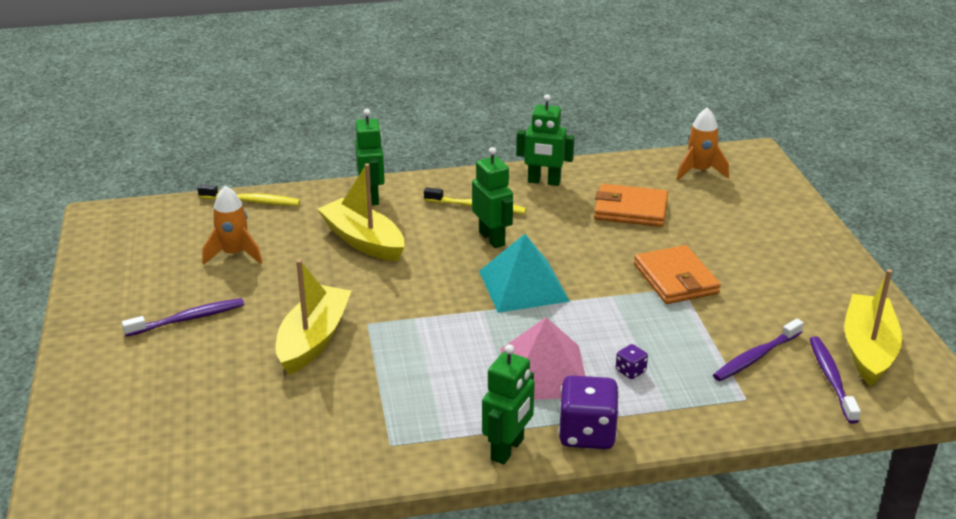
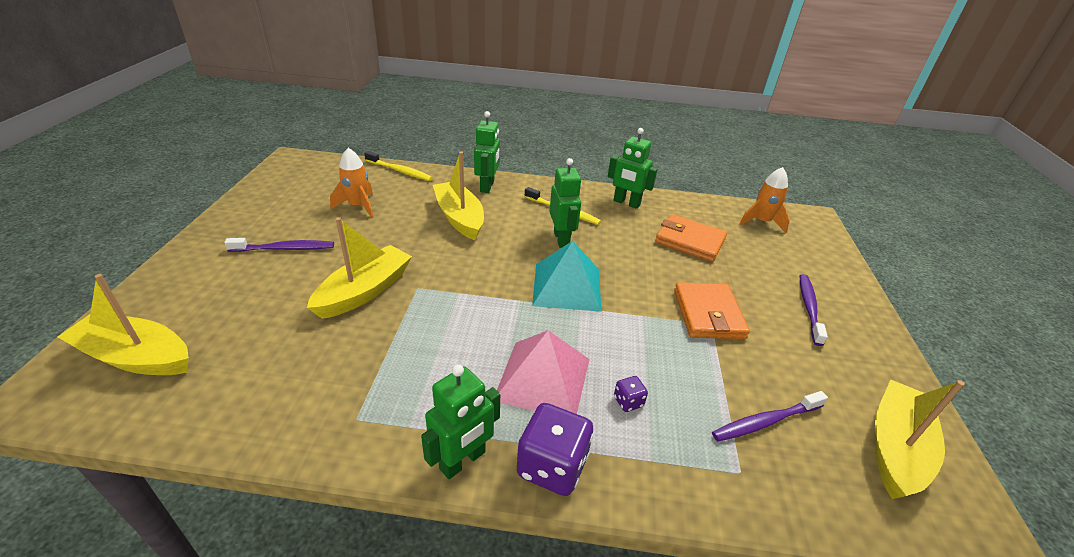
camera: 15 degrees right, 5 degrees up
purple toothbrush [810,336,861,424] -> purple toothbrush moved to [800,274,828,346]
none -> yellow boat [57,274,189,375]

